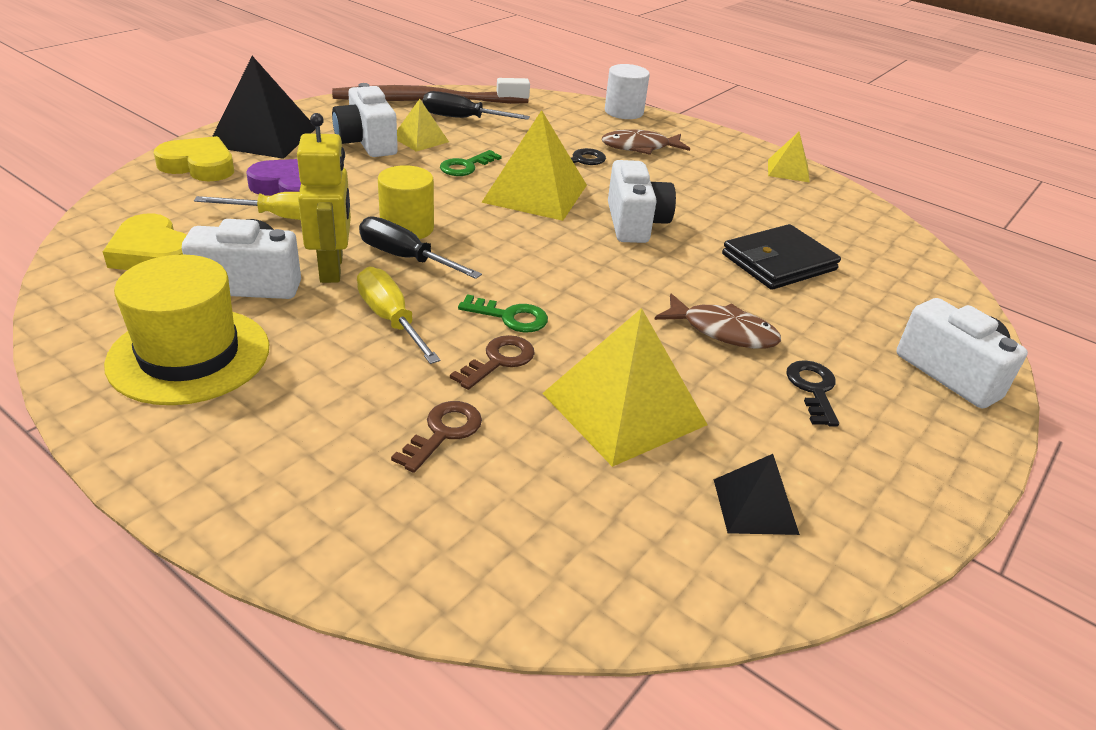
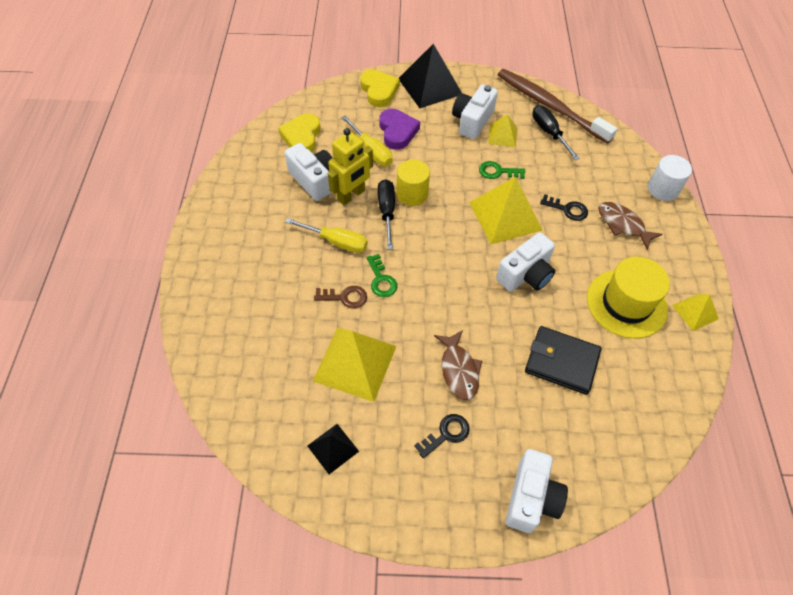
camera: 55 degrees right, 20 degrees up
yellow hat [104,255,269,405] -> yellow hat moved to [587,257,670,339]
yellow screwdriver [357,266,440,364] -> yellow screwdriver turned 90 degrees clockwise [285,218,368,253]
brown key [391,401,482,473] -> none

